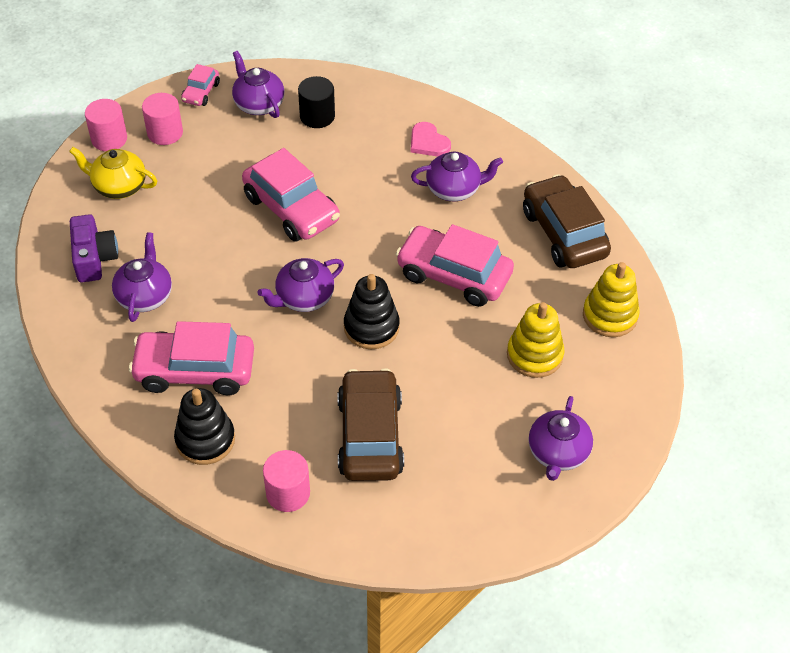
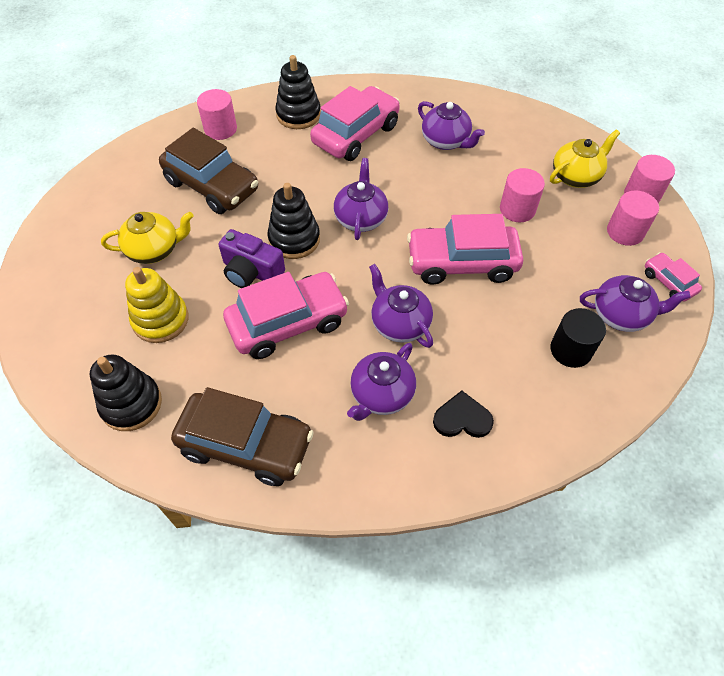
camera: 130 degrees right, 5 degrees up
purple camera [70,214,118,282] -> purple camera moved to [218,229,285,288]
pink heart [411,122,451,157] -> black heart [433,390,494,438]
purple teapot [529,396,593,481] -> purple teapot moved to [369,264,433,348]
yellow stacking toy [583,262,640,337] -> black stacking toy [90,355,162,431]
none -> yellow teapot [101,212,194,264]
none -> pink cylinder [500,168,545,222]

